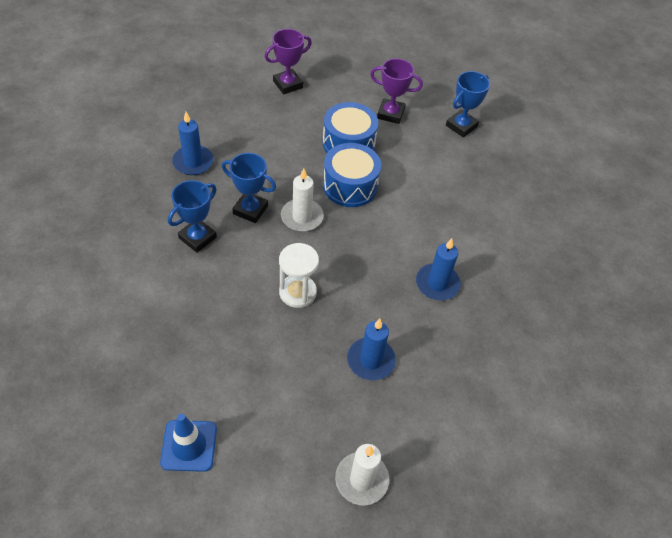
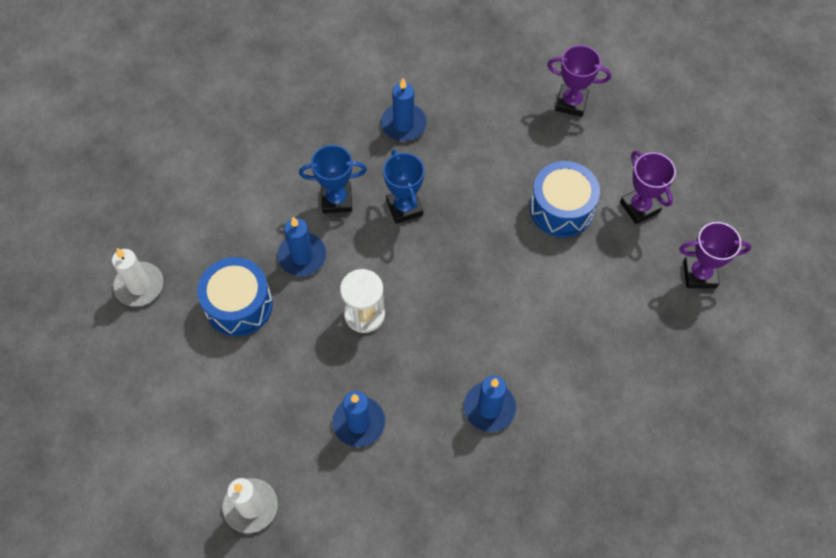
camera: 50 degrees right, 10 degrees up
blue traffic cone [160,414,217,472] -> none
white candle [281,168,324,232] -> white candle moved to [112,248,163,307]
blue drum [323,143,381,207] -> blue drum moved to [197,257,273,336]
blue trophy [446,71,490,137] -> purple trophy [679,222,751,288]
none -> blue candle [277,217,326,276]

